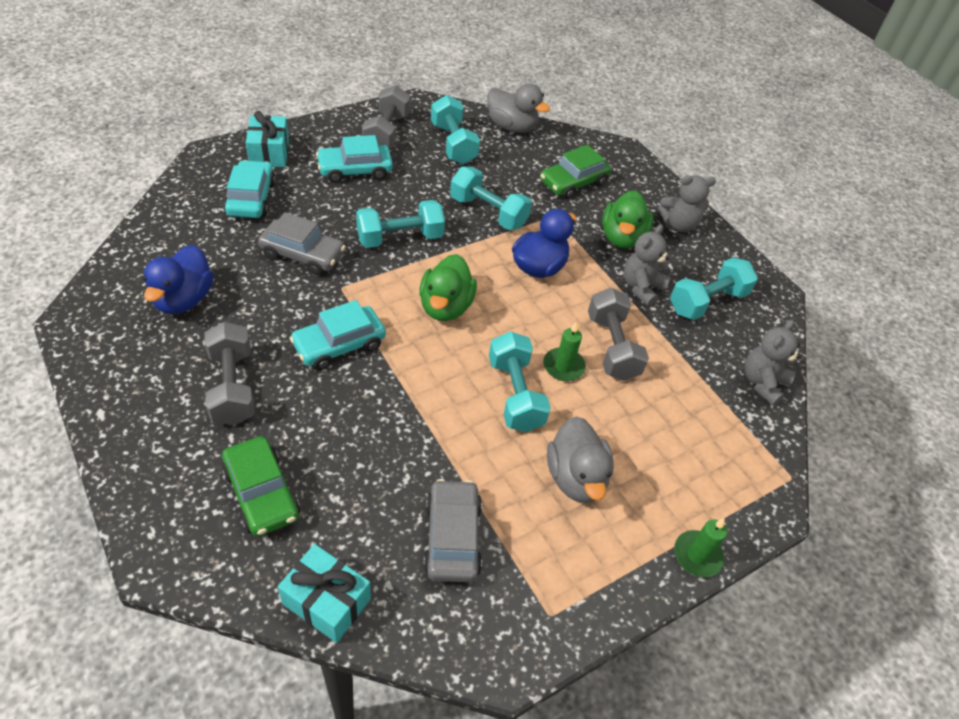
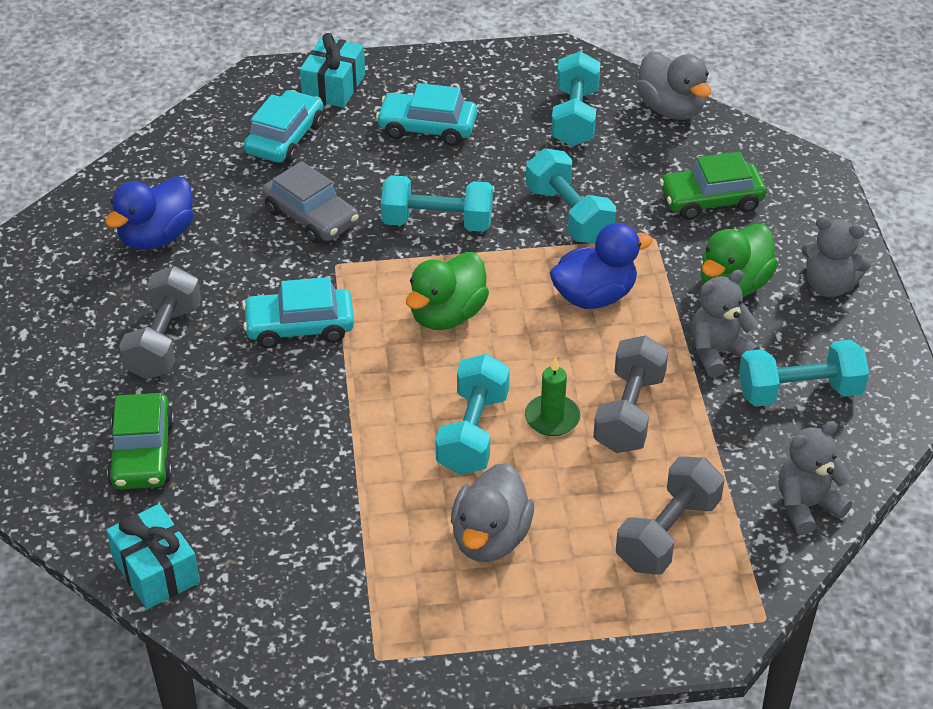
camera: 30 degrees right, 5 degrees down
grey dumbbell [362,85,411,149] -> grey dumbbell moved to [616,456,724,575]
grey car [423,479,482,582] -> none
green candle [674,518,727,577] -> none

